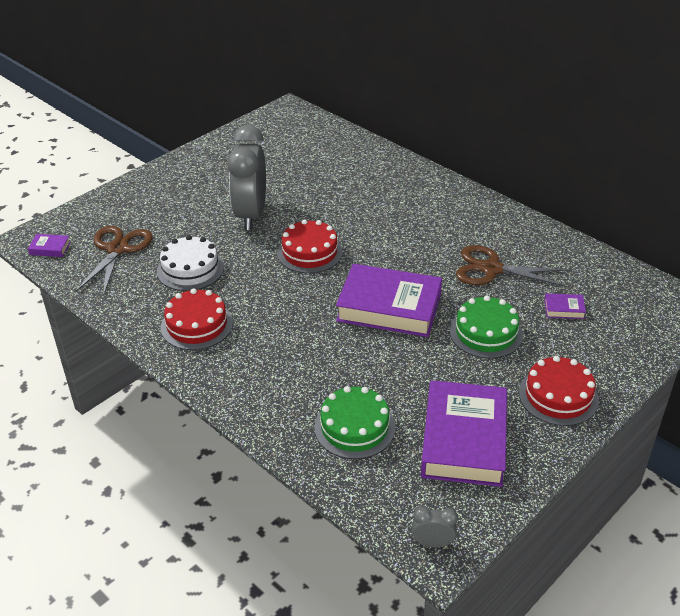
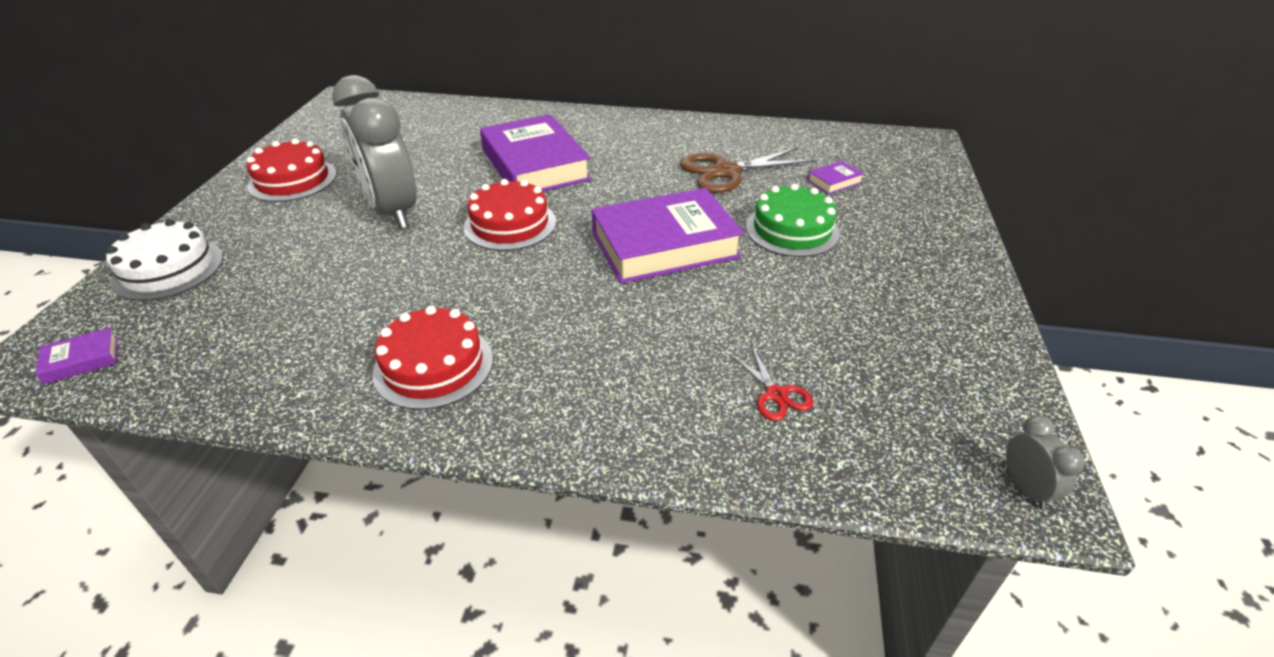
camera: 35 degrees left, 0 degrees up
brown scissors [76,226,153,296] -> none
white cake [157,235,224,291] -> white cake moved to [106,219,223,301]
green cake [314,386,395,459] -> red scissors [731,346,813,421]
grey clock [412,507,458,547] -> grey clock turned 105 degrees clockwise [1006,415,1085,510]
purple book [421,380,507,487] -> purple book moved to [480,114,591,192]
red cake [519,356,599,426] -> red cake moved to [246,138,337,202]

